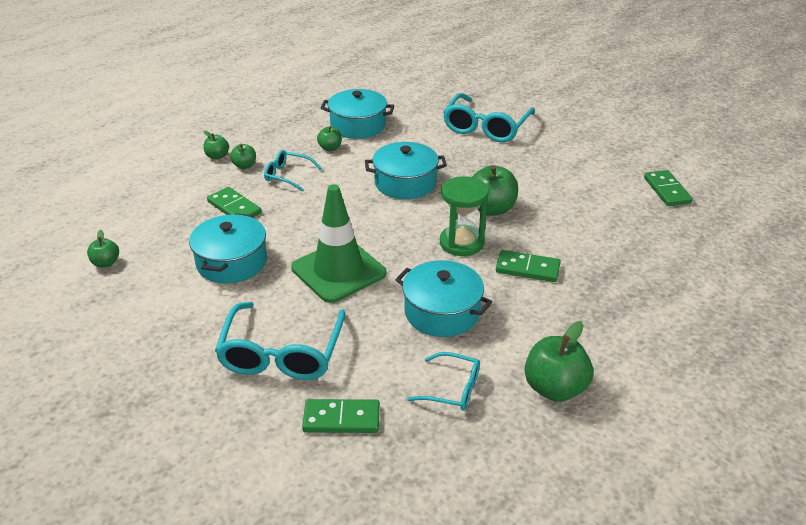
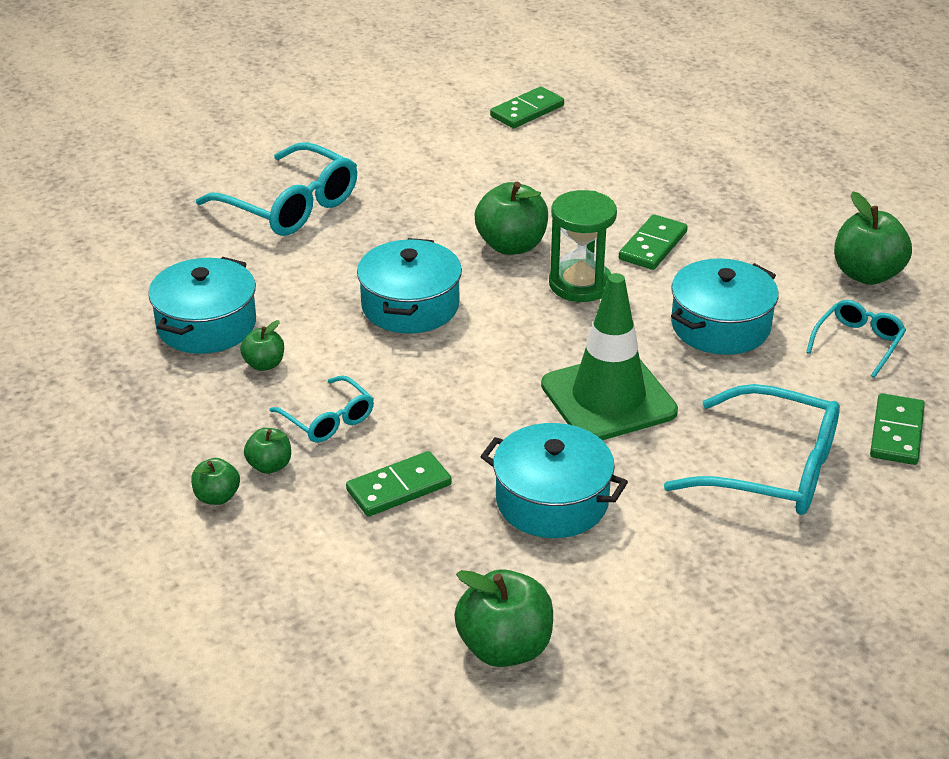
camera: 75 degrees left, 0 degrees up
green apple [87,230,119,268] -> green apple [454,569,553,667], size x1.84
turquoise glasses [264,150,322,192] -> turquoise glasses turned 75 degrees counterclockwise [269,375,374,443]
green domino [644,170,693,206] -> green domino turned 45 degrees counterclockwise [490,86,564,128]

